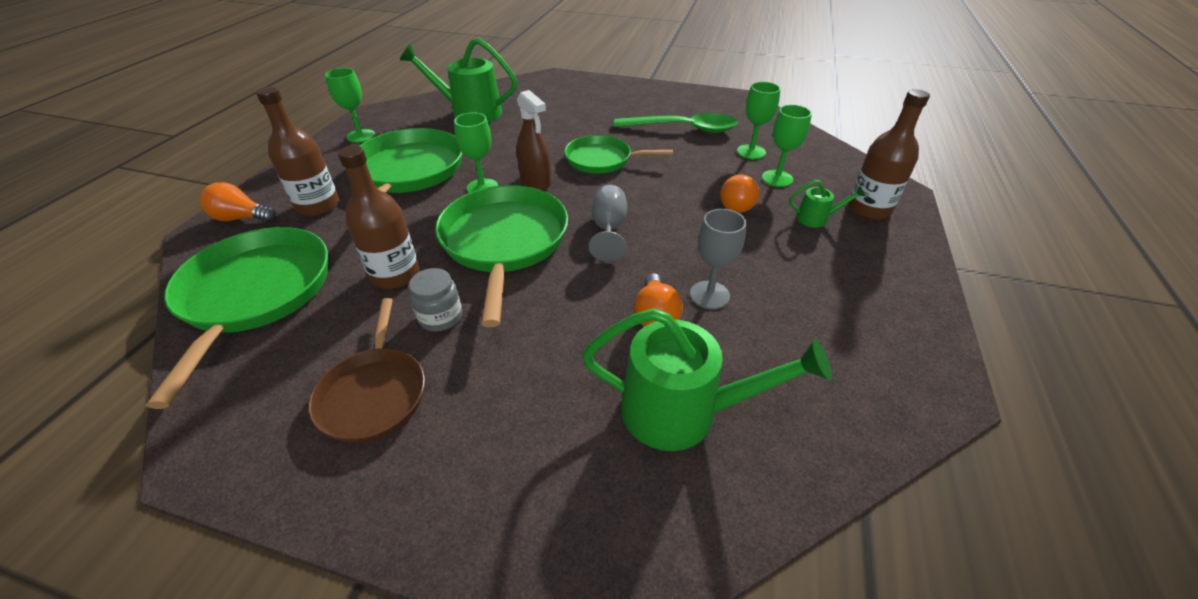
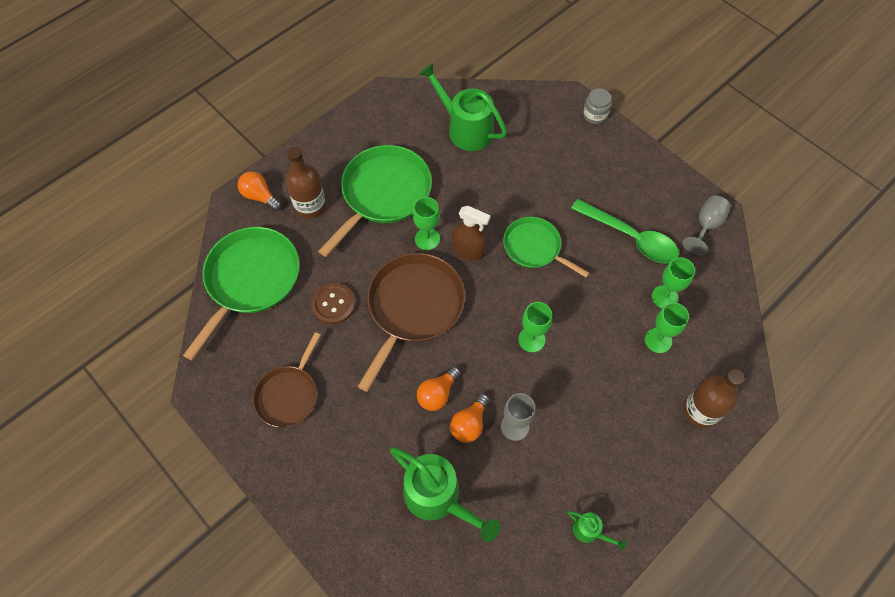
camera: 30 degrees right, 20 degrees up
green goblet [325,68,375,143] -> green goblet moved to [518,302,552,352]
brown bottle [338,145,420,289] -> brown button [311,283,356,324]
grey jar [409,268,462,332] -> grey jar moved to [583,88,611,124]
green pan [435,185,568,327] -> brown pan [358,253,465,392]
brown spray bottle [517,90,551,191] -> brown spray bottle turned 60 degrees counterclockwise [452,206,491,261]
grey goblet [589,185,627,262] -> grey goblet moved to [682,196,731,255]
orange light bulb [720,175,759,213] -> orange light bulb moved to [417,366,461,411]
green watering can [789,180,865,228] -> green watering can moved to [567,511,626,550]

